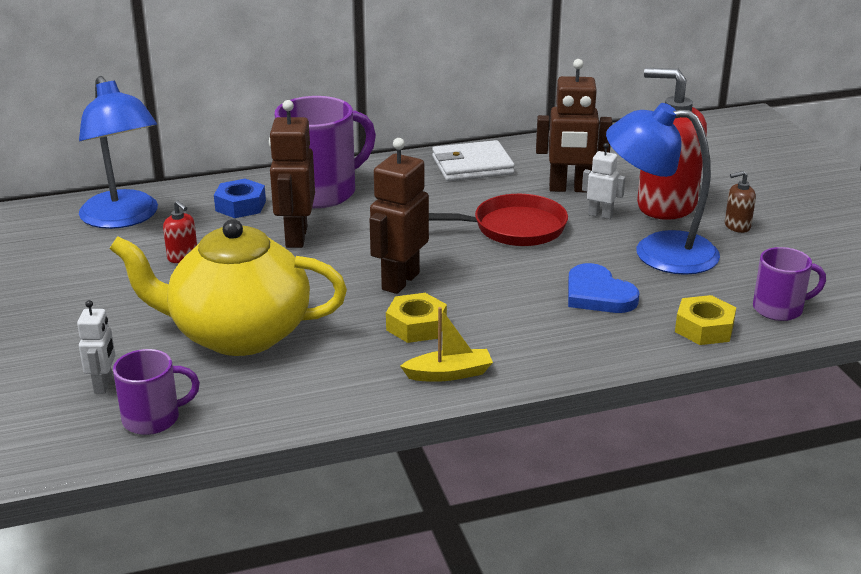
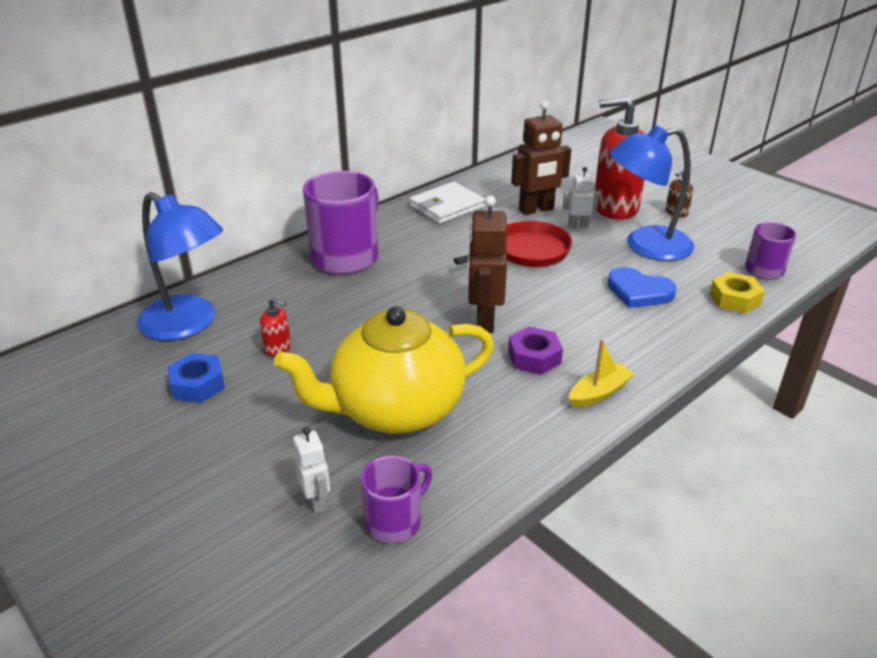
camera: 25 degrees left, 5 degrees up
blue nut [214,179,266,218] -> blue nut moved to [167,353,225,403]
brown robot [269,100,315,248] -> none
yellow nut [386,293,447,343] -> purple nut [508,327,563,375]

